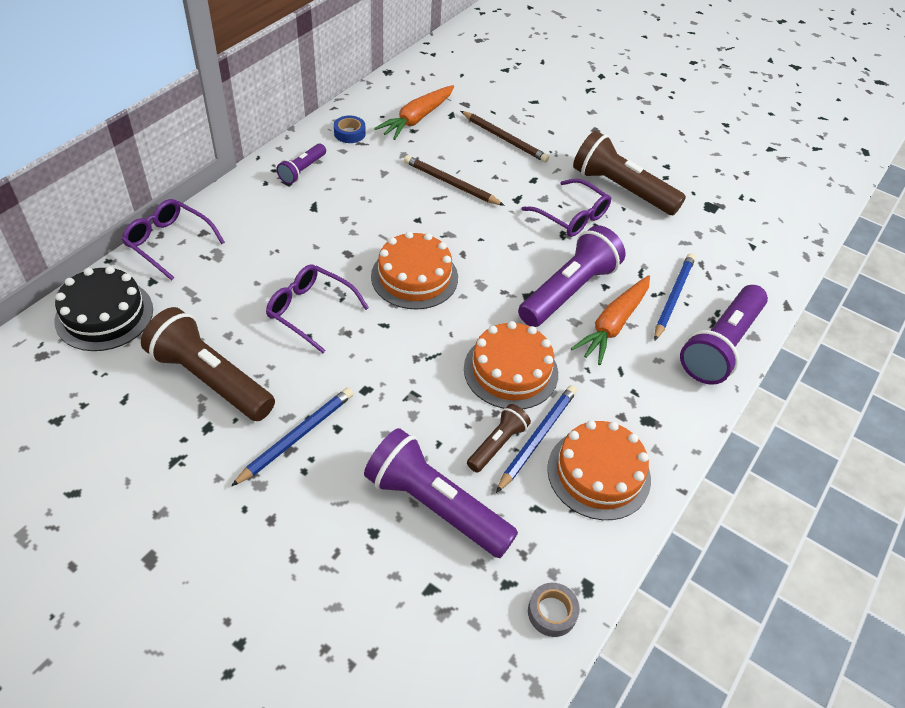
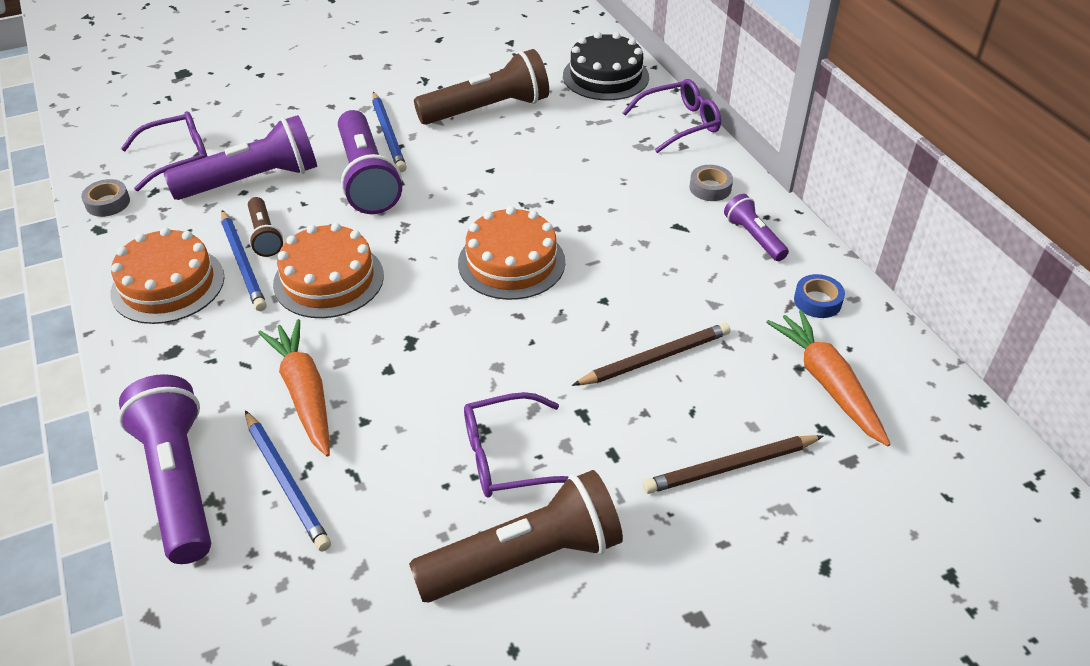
camera: 125 degrees right, 5 degrees down
purple glasses [266,264,369,353] -> purple glasses moved to [121,111,208,191]
purple flashlight [518,225,626,327] -> purple flashlight moved to [338,110,402,214]
none -> grey tape [689,165,733,201]

